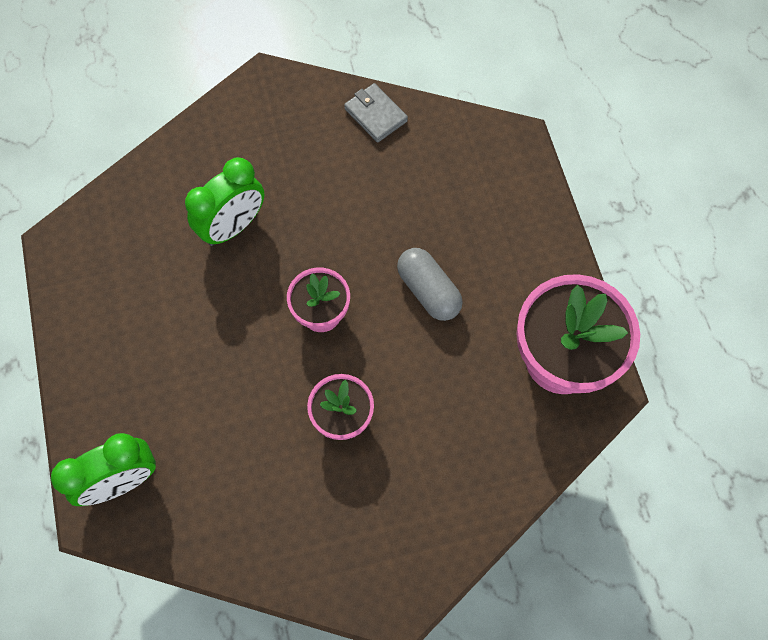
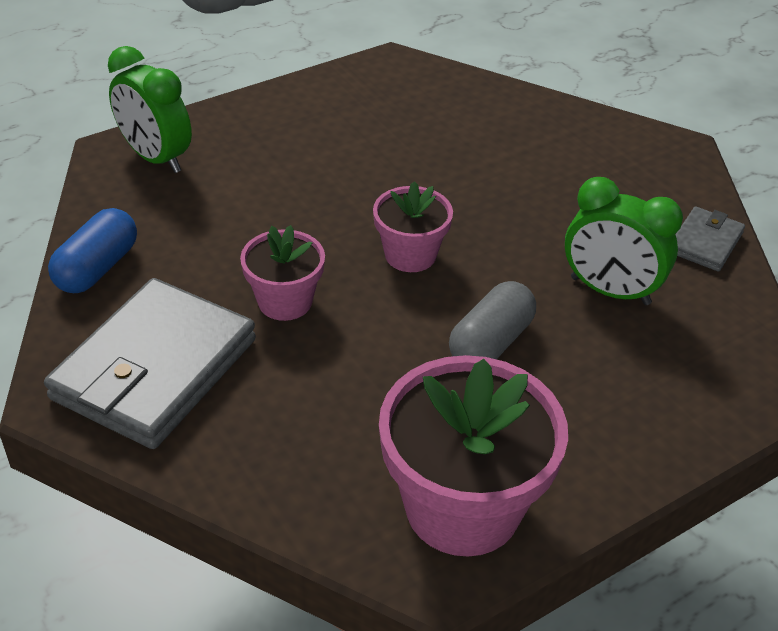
camera: 70 degrees right, 25 degrees down
green clock [185,157,265,246] -> green clock moved to [565,177,683,305]
none -> grey wallet [44,278,256,449]
none -> blue capsule [48,208,137,293]

